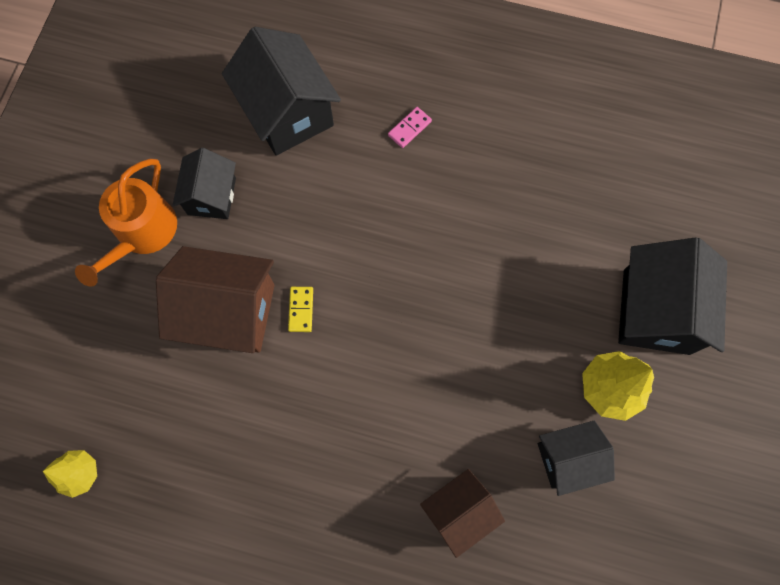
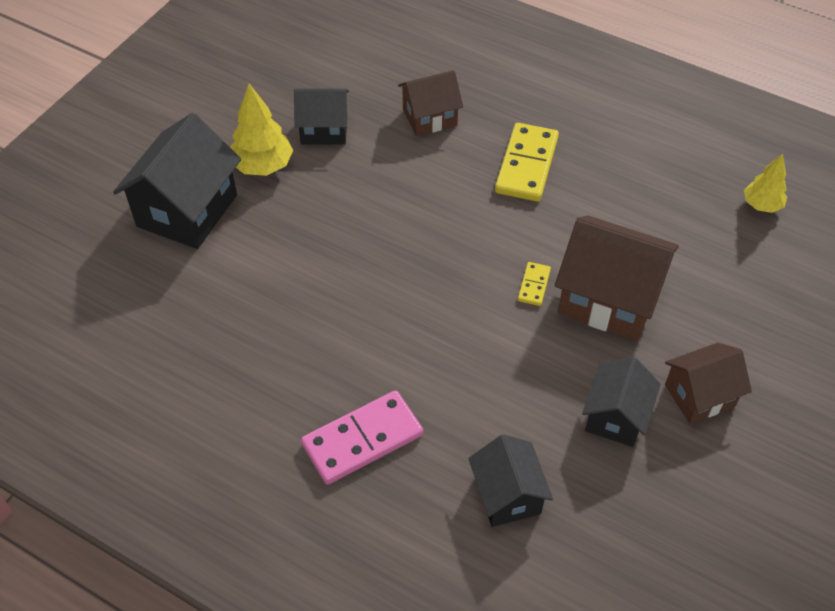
camera: 165 degrees left, 20 degrees down
orange watering can [75,159,177,287] -> brown house [665,343,752,423]
black house [222,27,341,156] -> black house [468,434,553,527], size x0.61
pink domino [388,107,432,148] -> pink domino [301,390,423,485], size x2.08
none -> yellow domino [495,123,559,202]

